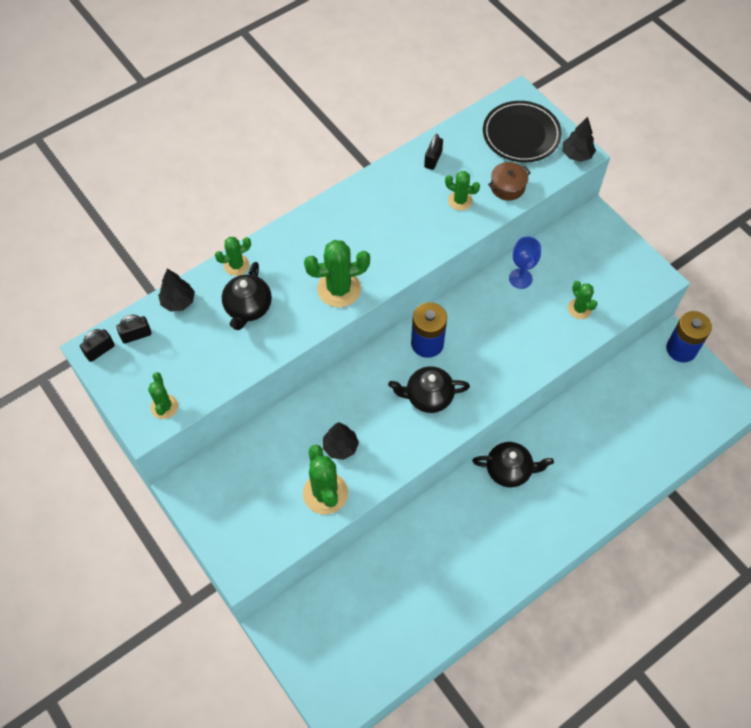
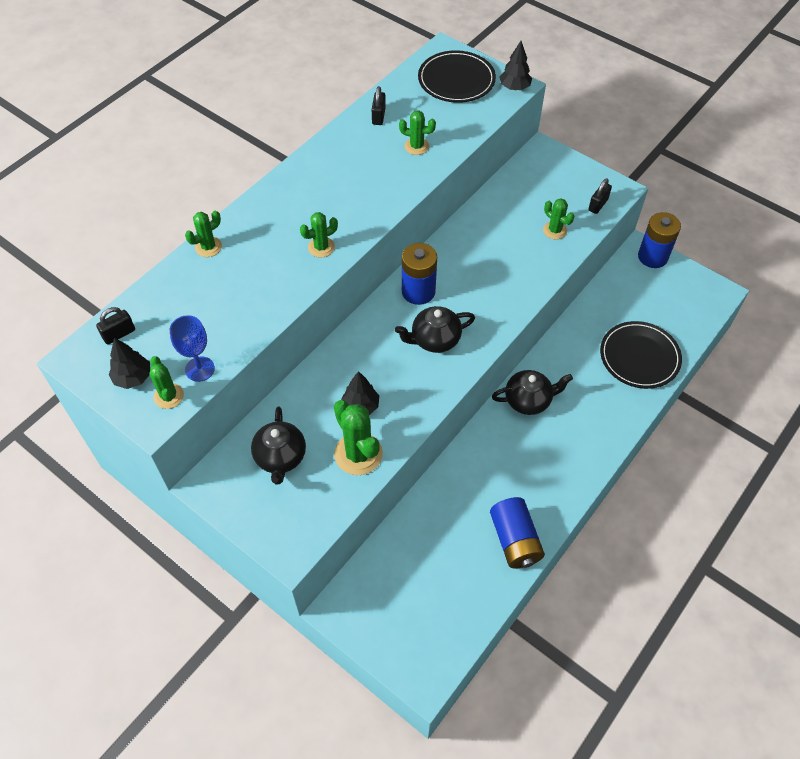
camera: 15 degrees left, 5 degrees down
black padlock [80,329,115,362] -> black padlock moved to [588,178,612,214]
black tree [158,269,195,312] -> black tree moved to [109,338,150,389]
black teapot [222,262,272,330] -> black teapot moved to [251,406,306,484]
green cactus [304,240,370,308] -> green cactus [300,212,338,258], size x0.59
brown pot [488,162,531,201] -> none
blue goblet [509,236,541,289] -> blue goblet moved to [170,315,215,382]
none -> blue battery [490,497,545,569]
none -> black plate [600,321,682,389]

